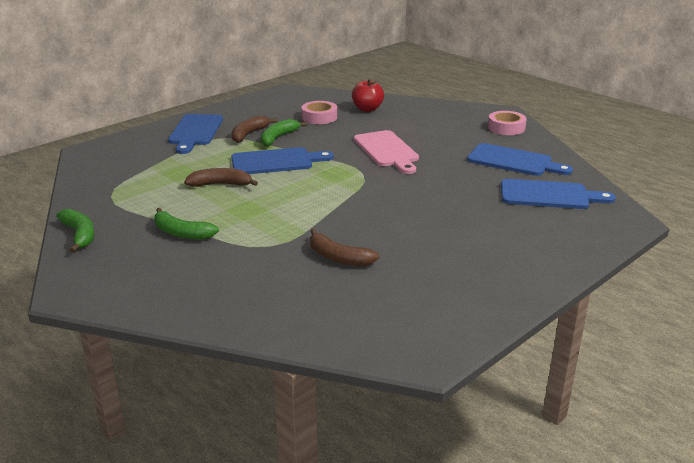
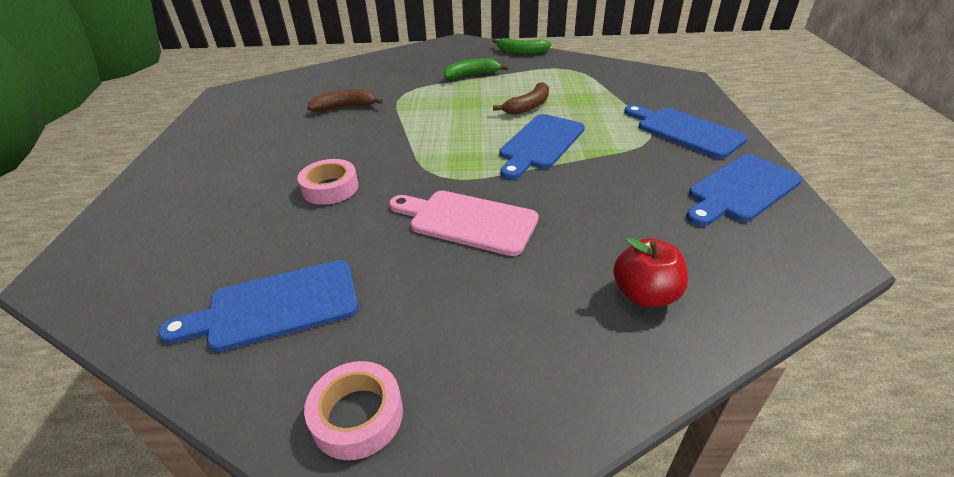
camera: 135 degrees right, 10 degrees up
brown banana [231,116,278,143] -> none
green banana [261,119,307,147] -> none
pink tape [302,101,337,124] -> pink tape moved to [298,159,358,205]
blue cutting board [501,179,616,209] -> blue cutting board moved to [686,154,803,226]

